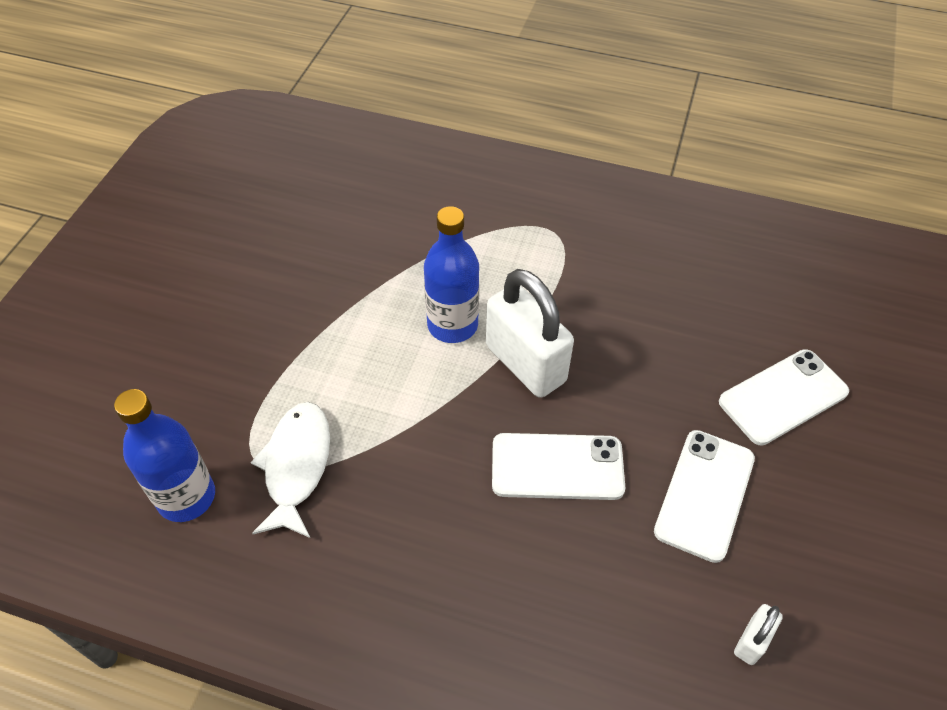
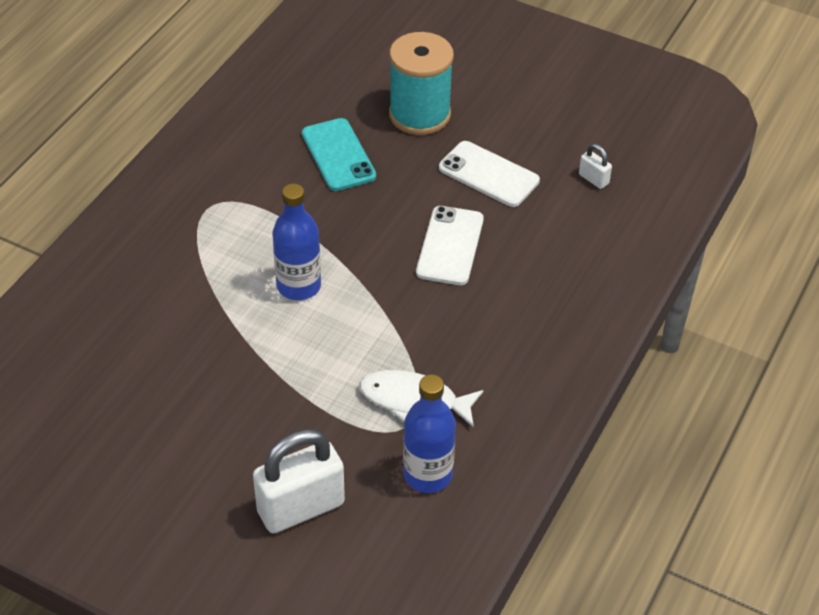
camera: 80 degrees left, 5 degrees down
white padlock [486,269,574,398] -> white padlock moved to [253,429,345,533]
white phone [719,349,849,445] -> turquoise spool [389,32,454,135]
none -> turquoise phone [302,118,376,191]

